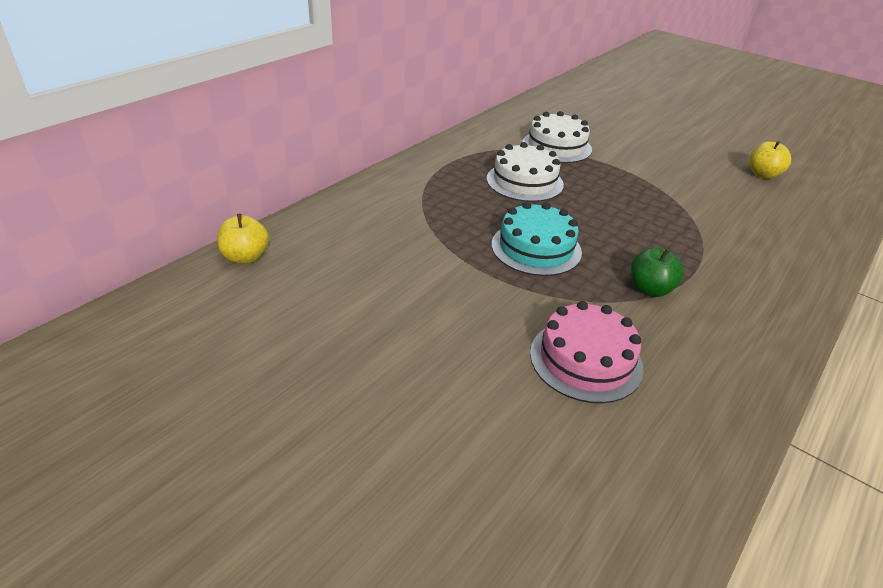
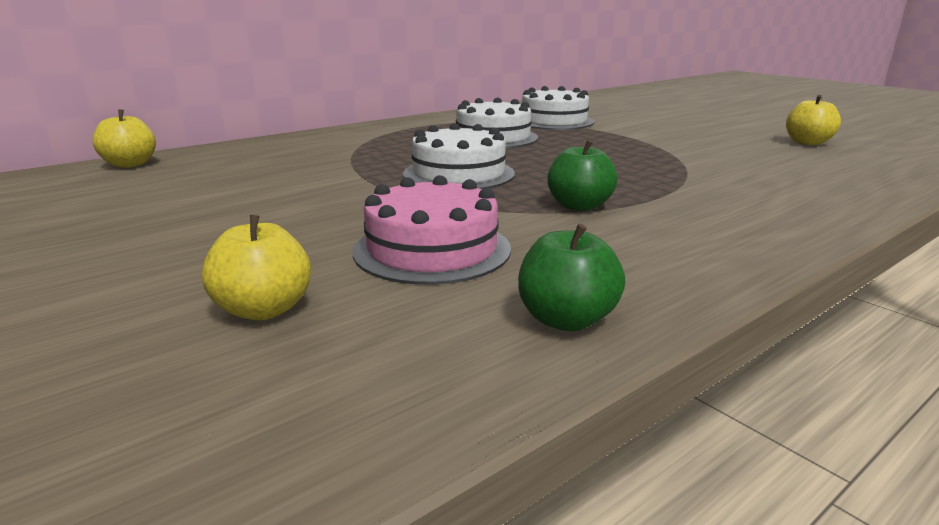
camera: 15 degrees right, 15 degrees down
turquoise cake [492,202,582,276] -> white cake [403,123,515,189]
none -> yellow apple [202,215,311,321]
none -> green apple [518,224,625,331]

